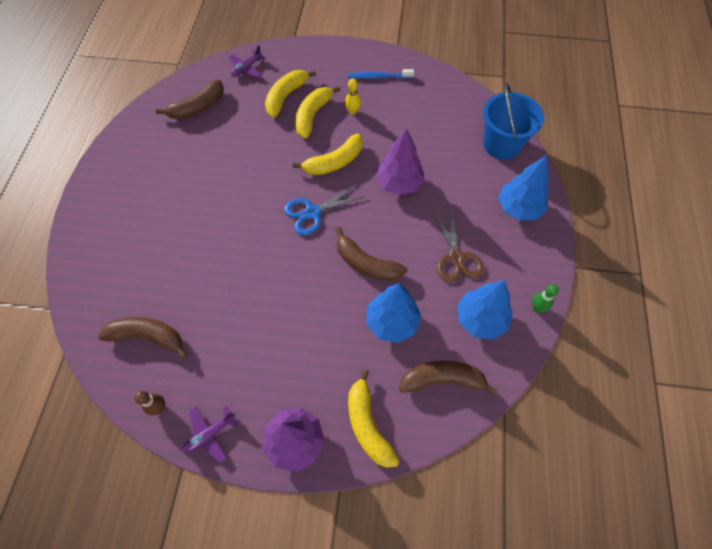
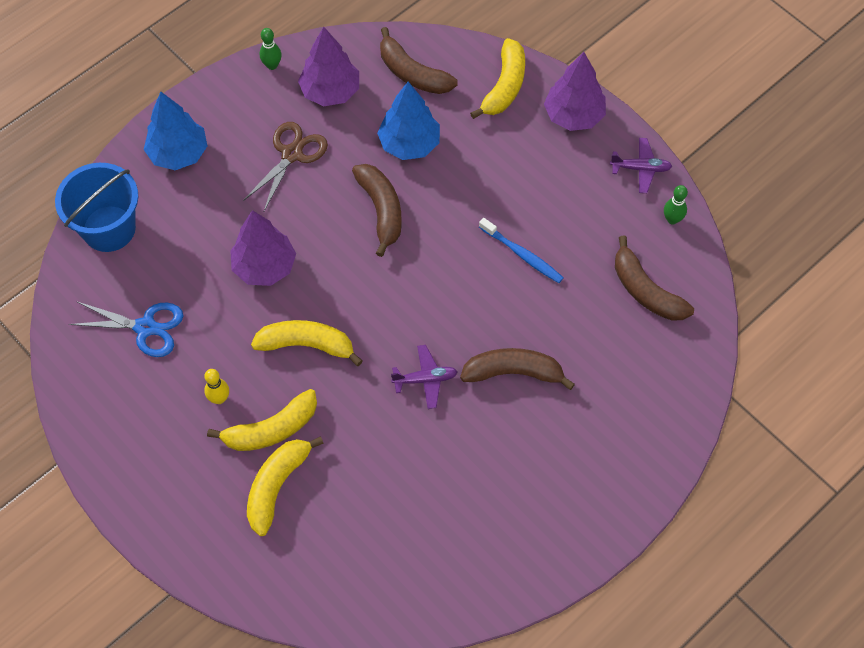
camera: 140 degrees left, 0 degrees up
brown bowling pin [135,391,165,416] -> green bowling pin [664,185,688,224]
brown banana [155,79,224,119] -> brown banana moved to [460,348,575,390]
purple plane [229,45,265,78] -> purple plane moved to [391,345,458,409]
yellow banana [265,70,316,117] -> yellow banana turned 135 degrees clockwise [247,437,324,536]
blue scissors [284,184,366,235] -> blue scissors moved to [69,301,184,357]
blue toothbrush [348,69,414,79] -> blue toothbrush moved to [479,218,564,283]
blue tree [457,280,513,340] -> purple tree [298,27,359,106]

